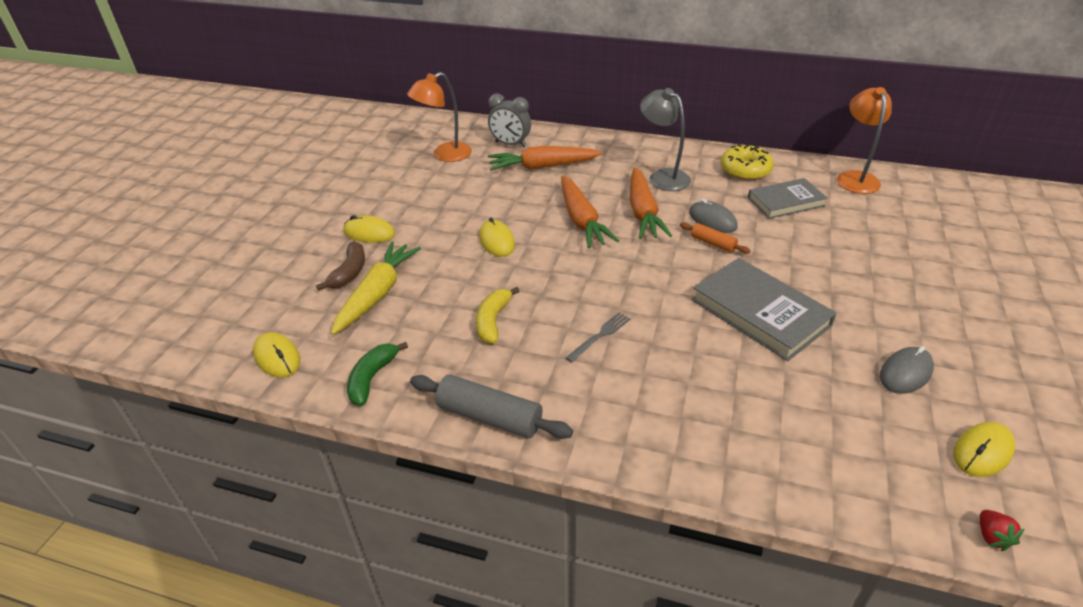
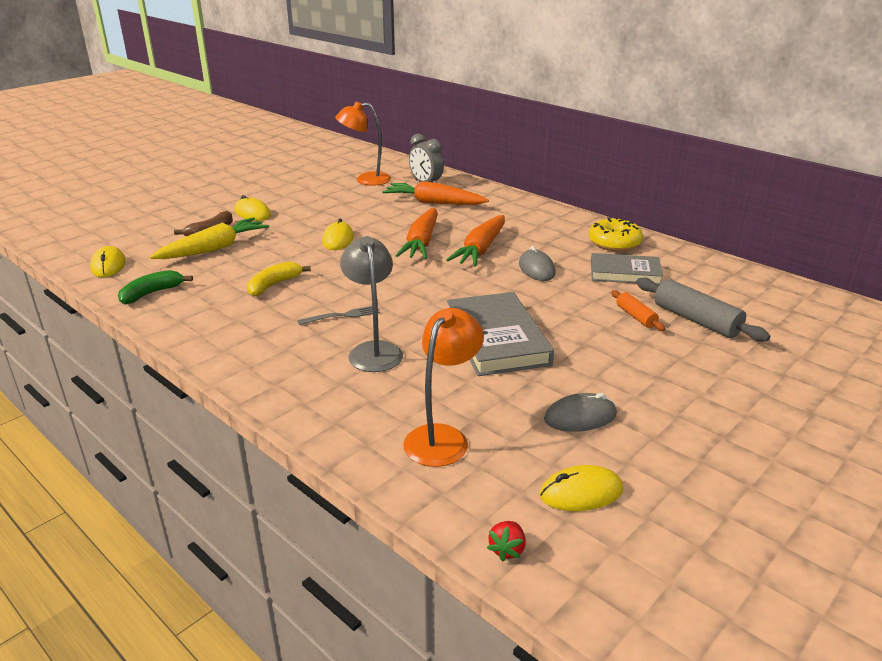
camera: 25 degrees right, 10 degrees down
grey rolling pin [410,374,573,439] -> grey rolling pin moved to [636,278,770,342]
grey lamp [640,88,691,191] -> grey lamp moved to [340,236,403,372]
orange rolling pin [680,222,751,254] -> orange rolling pin moved to [611,290,665,331]
orange lamp [837,87,892,194] -> orange lamp moved to [403,308,484,467]

